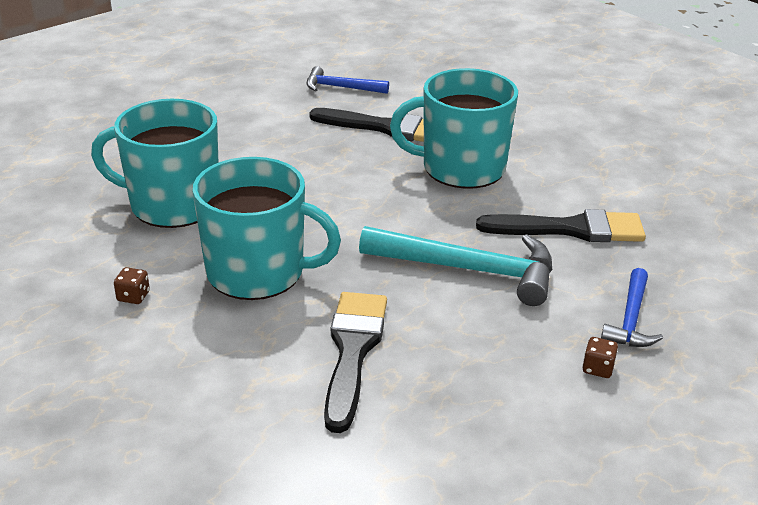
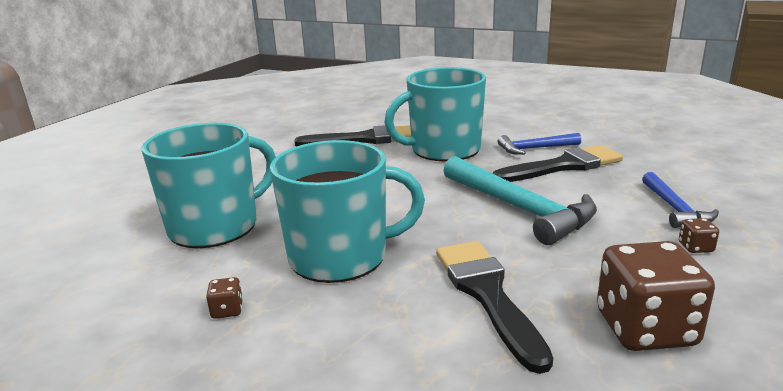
camera: 20 degrees left, 10 degrees down
turquoise mug [91,99,218,228] -> turquoise mug turned 150 degrees clockwise [142,123,276,248]
blue hammer [306,66,389,94] -> blue hammer moved to [498,133,581,155]
turquoise hammer [359,226,552,306] -> turquoise hammer turned 60 degrees clockwise [443,156,597,245]
none -> brown dice [597,241,715,351]

